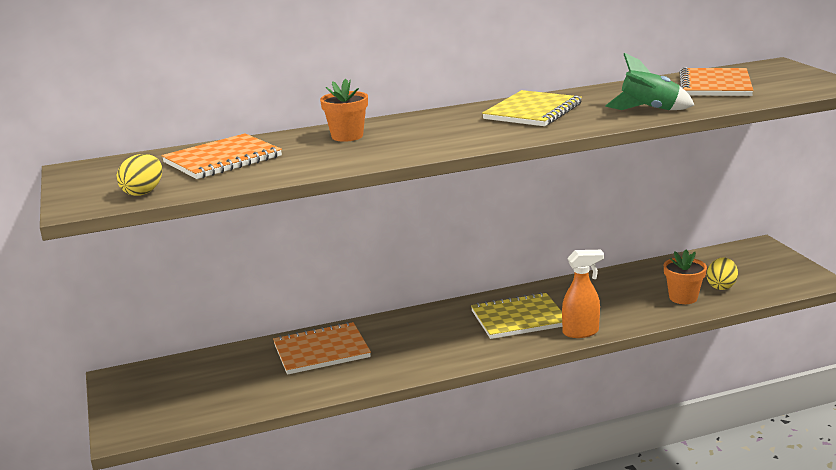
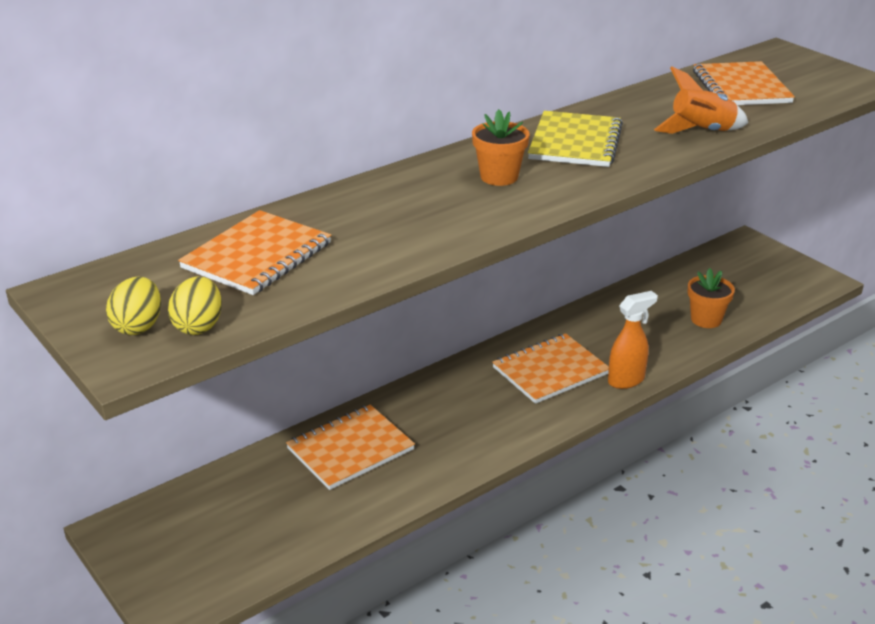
camera: 20 degrees left, 10 degrees up
orange flower pot [320,78,368,142] -> orange flower pot moved to [472,109,529,186]
yellow notebook [471,292,562,339] -> orange notebook [492,333,609,404]
green rocket [605,53,694,110] -> orange rocket [654,67,748,134]
yellow egg [707,258,738,290] -> yellow egg moved to [106,276,161,335]

